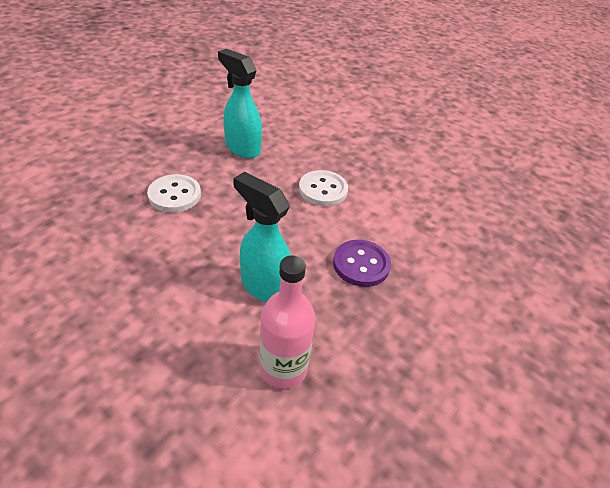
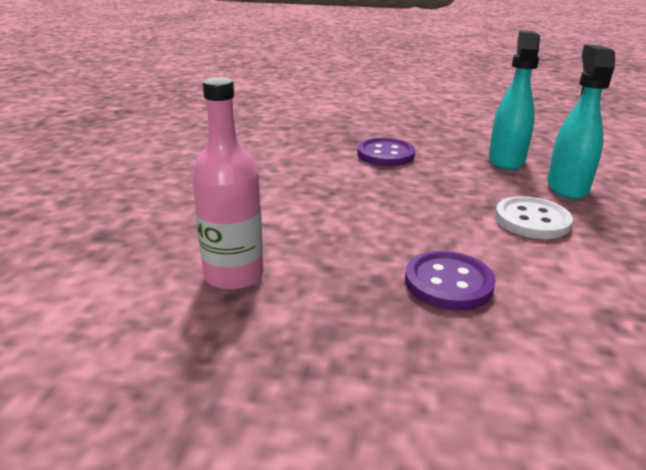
camera: 65 degrees right, 15 degrees down
white button [147,174,201,212] -> purple button [357,138,415,166]
turquoise spray bottle [233,172,291,303] -> turquoise spray bottle moved to [547,45,615,199]

